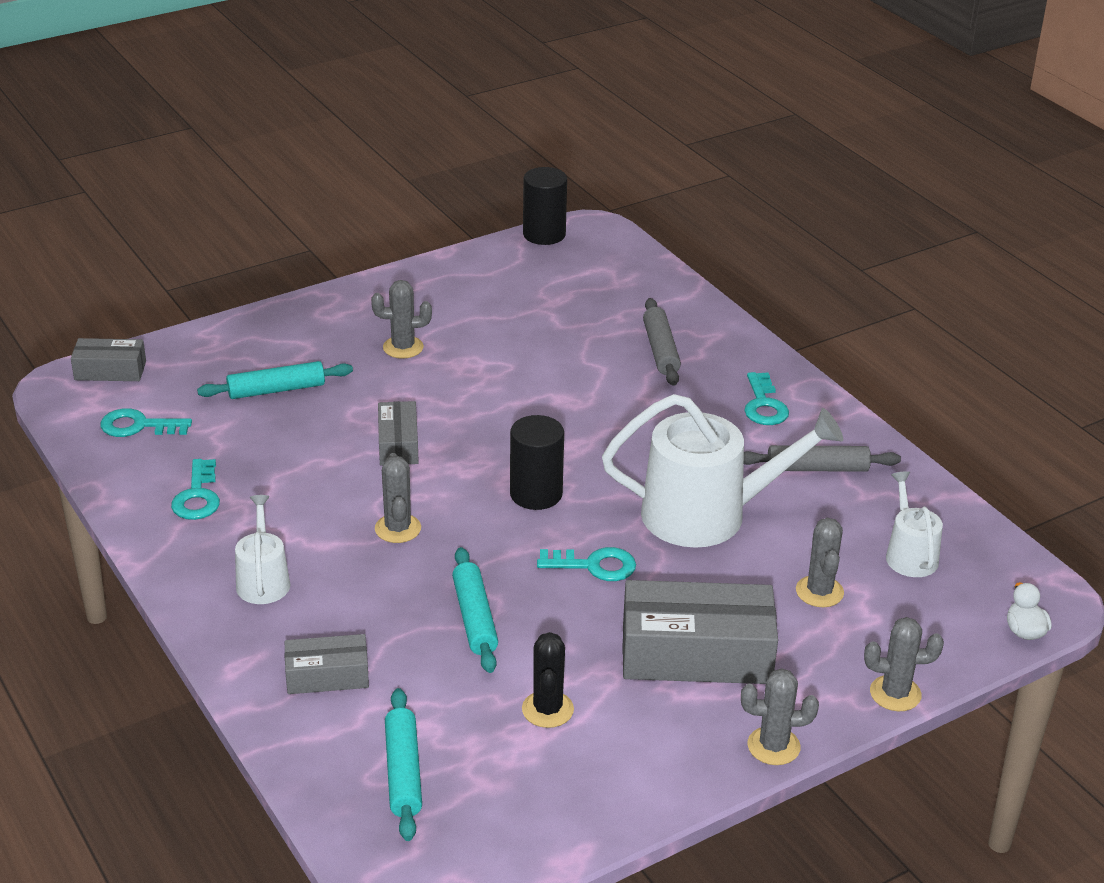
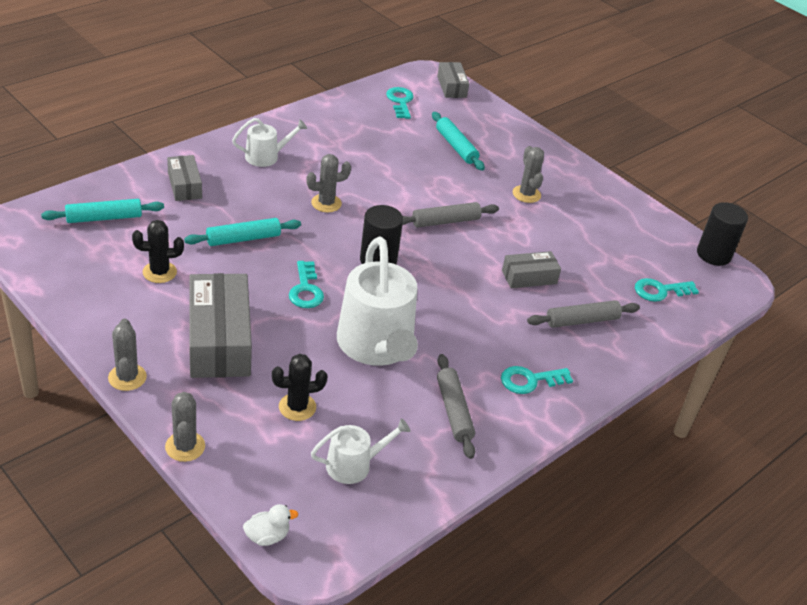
camera: 75 degrees right, 5 degrees up
turquoise key [171,459,220,520] -> turquoise key moved to [635,278,699,302]
grey box [378,401,419,465] -> grey box moved to [502,251,561,288]
grey cactus [796,518,844,607] -> black cactus [272,354,327,421]
none -> grey rolling pin [402,202,499,228]

